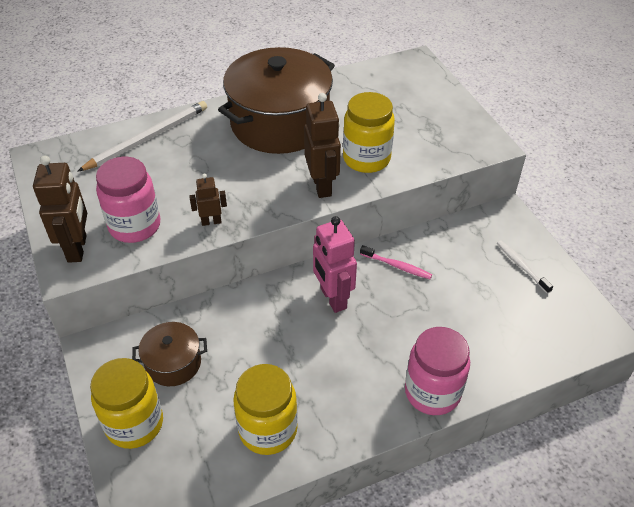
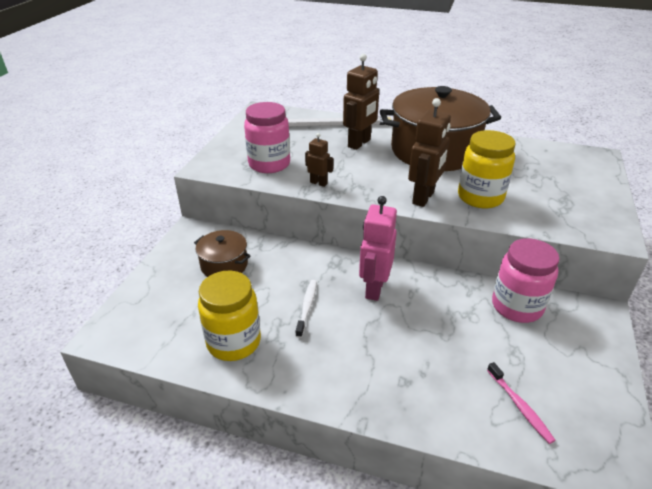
camera: 40 degrees right, 10 degrees down
brown robot [33,155,87,263] -> brown robot moved to [343,54,379,150]
yellow jar [90,358,163,449] -> none
pink toothbrush [360,245,432,279] -> pink toothbrush moved to [487,362,555,444]
pink jar [405,327,470,415] -> pink jar moved to [492,238,560,323]
white toothbrush [497,240,553,294] -> white toothbrush moved to [296,280,317,338]

